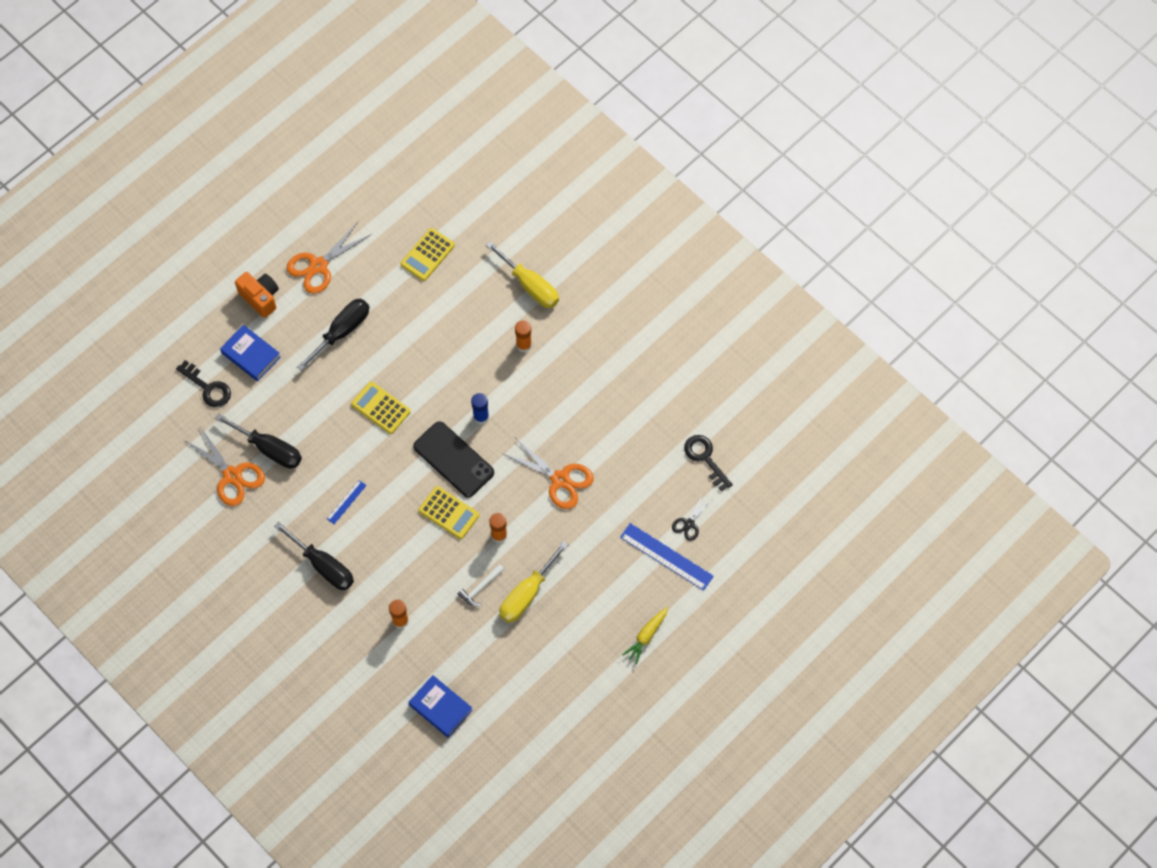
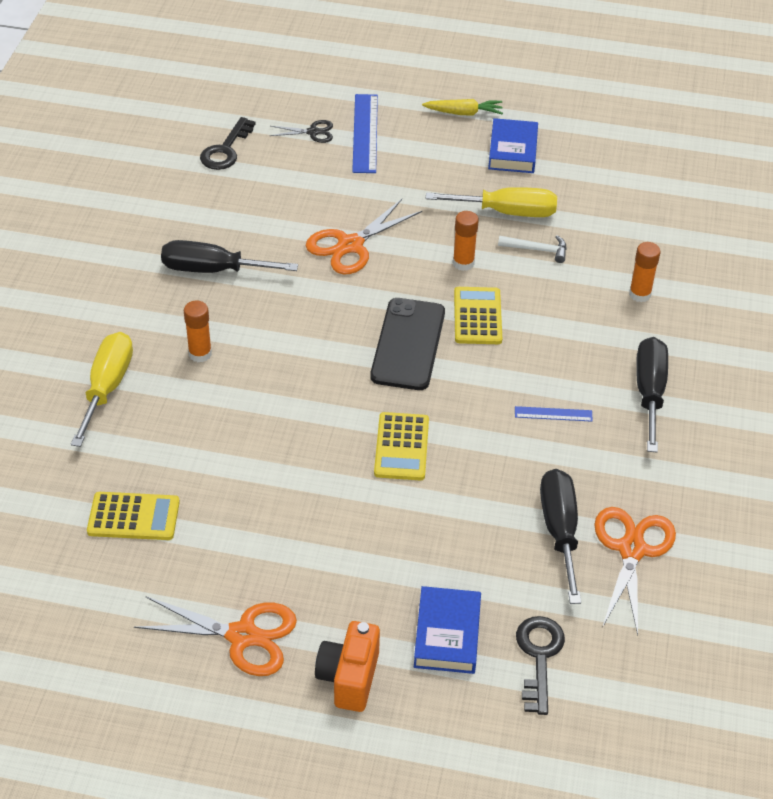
camera: 125 degrees left, 20 degrees down
black screwdriver [297,299,369,371] -> black screwdriver moved to [161,240,298,273]
blue book [409,675,473,738] -> blue book moved to [488,118,538,173]
blue glue stick [471,393,489,424] -> none
orange scissors [504,437,594,509] -> orange scissors turned 135 degrees counterclockwise [305,199,422,275]

